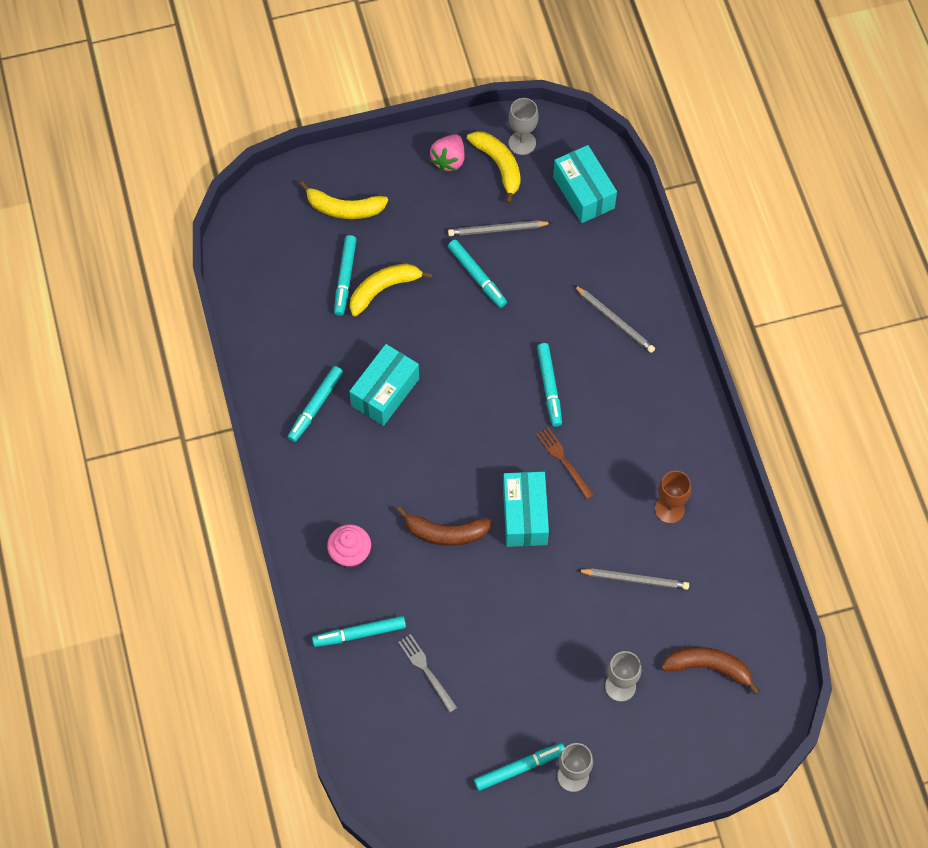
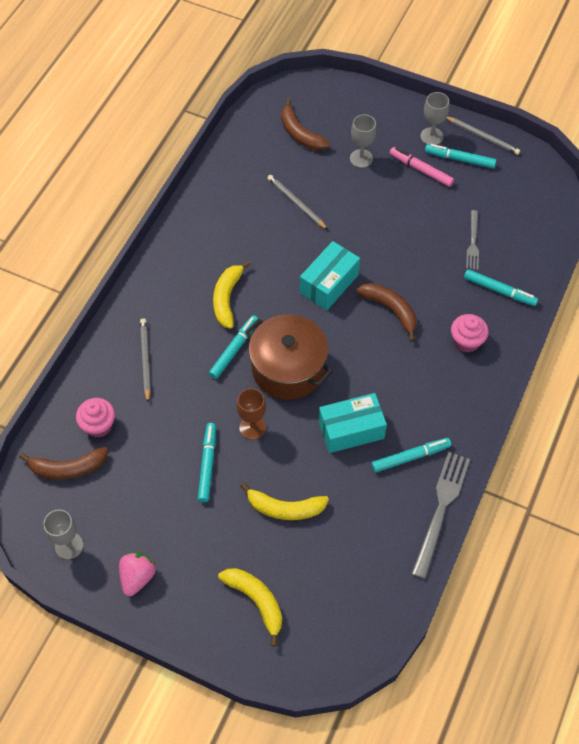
camera: 140 degrees left, 5 degrees down
turquoise marker [334,235,357,316] -> none
pink strawberry [430,134,465,172] -> pink strawberry turned 45 degrees counterclockwise [119,552,156,596]
grey pencil [448,220,552,236] -> grey pencil moved to [446,116,520,155]
yellow banana [467,131,521,204] -> yellow banana moved to [213,261,251,329]
brown fork [536,427,594,499] -> none
turquoise box [553,145,617,223] -> brown banana [19,447,108,480]
brown goblet [655,471,691,524] -> brown goblet moved to [237,388,266,440]
none -> pink cupcake [76,398,115,437]
none -> brown pot [245,314,333,400]
none -> pink marker [390,147,454,187]
none -> grey fork [412,452,470,579]

